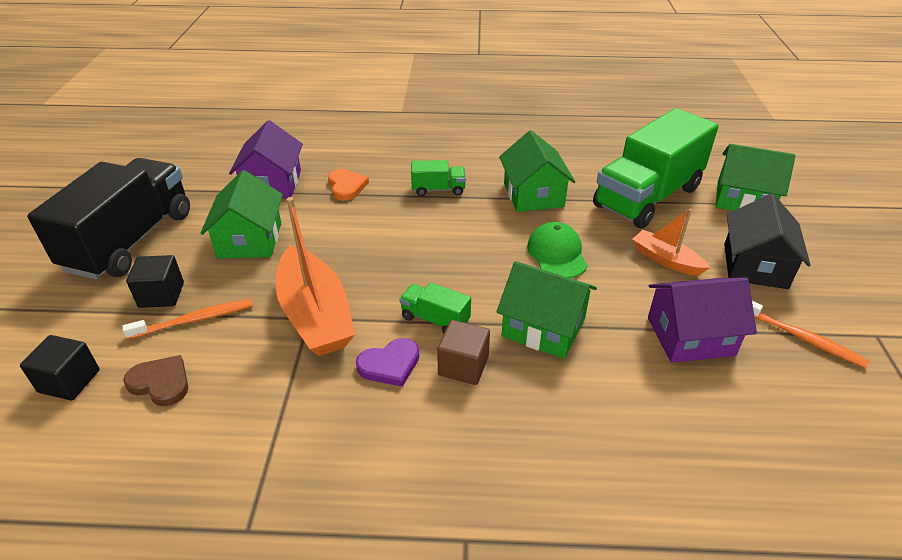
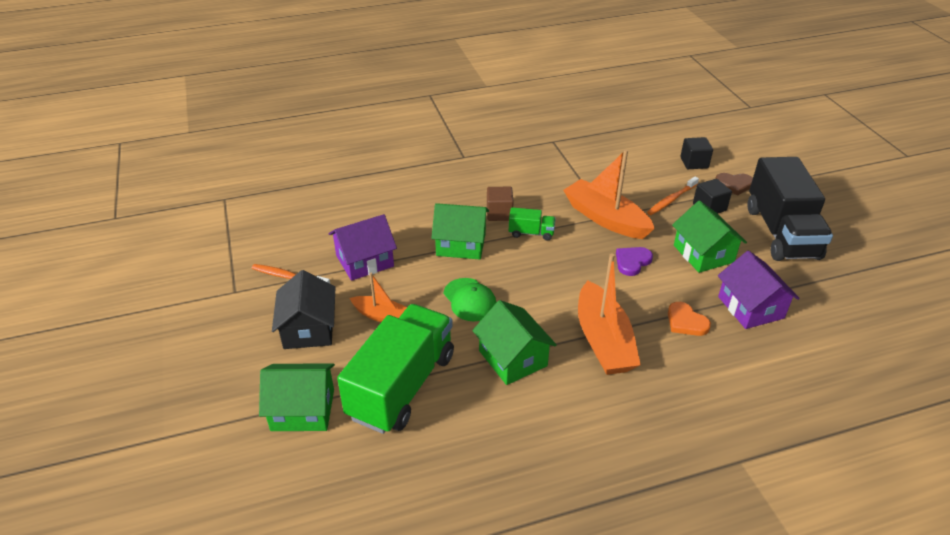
camera: 160 degrees right, 0 degrees up
brown heart [123,355,188,406] -> brown heart moved to [715,173,753,196]
purple heart [356,338,419,387] -> purple heart moved to [616,247,653,276]
green truck [411,160,466,196] -> orange boat [578,254,641,375]

